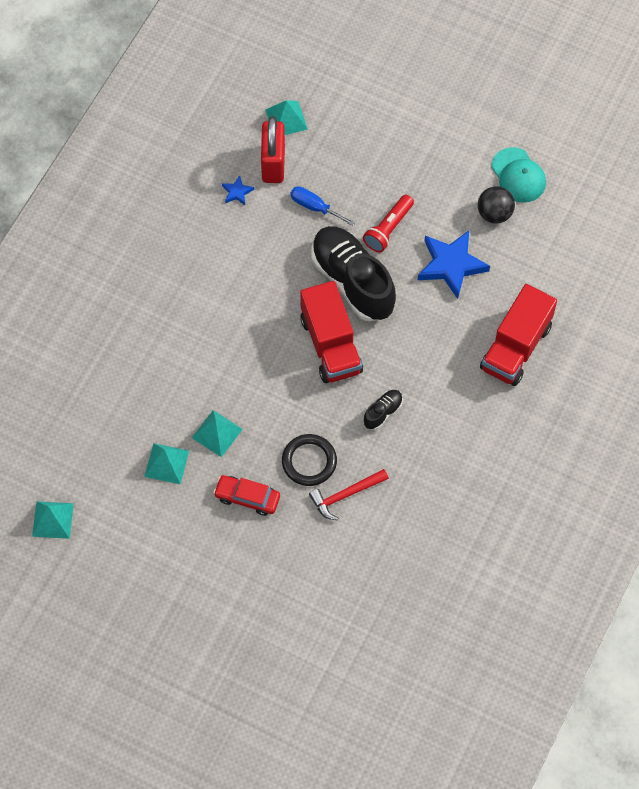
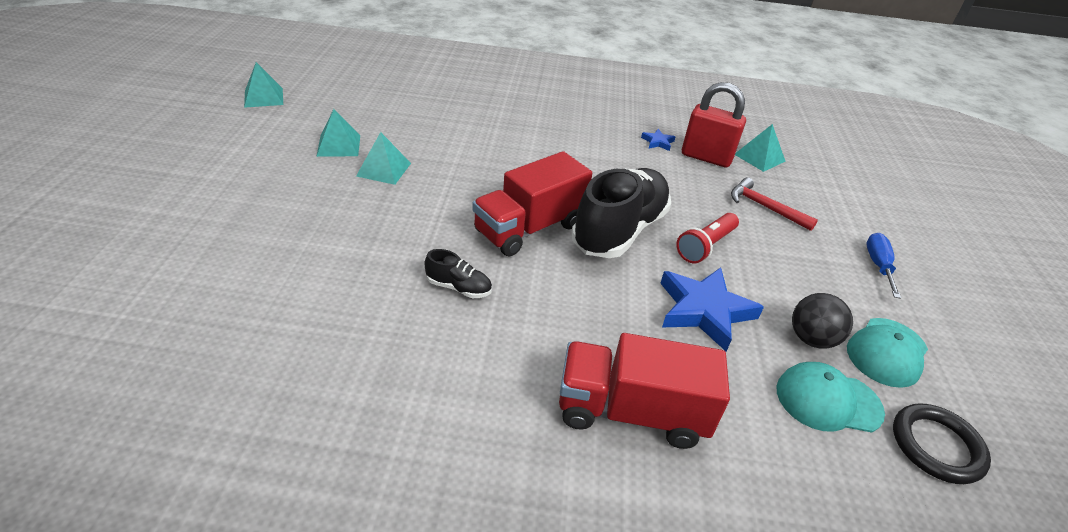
camera: 65 degrees right, 25 degrees down
red car [213,475,280,516] -> none
red padlock [261,116,285,183] -> red padlock turned 45 degrees clockwise [682,82,746,167]
black ring [282,434,337,486] -> black ring moved to [893,403,991,484]
blue screwdriver [290,186,355,226] -> blue screwdriver moved to [866,233,901,299]
red hammer [309,469,389,520] -> red hammer moved to [731,177,818,231]
red flashlight [363,195,414,253] -> red flashlight turned 60 degrees counterclockwise [676,213,739,263]
none -> turquoise cap [776,362,885,433]

